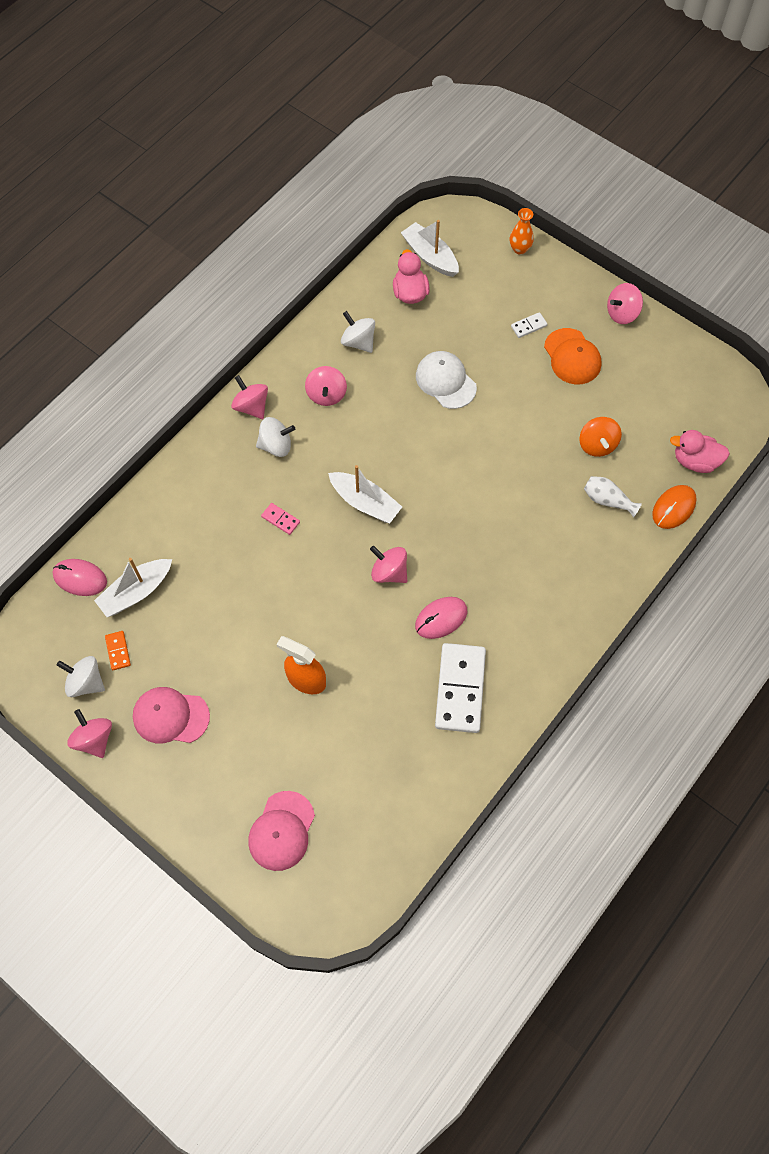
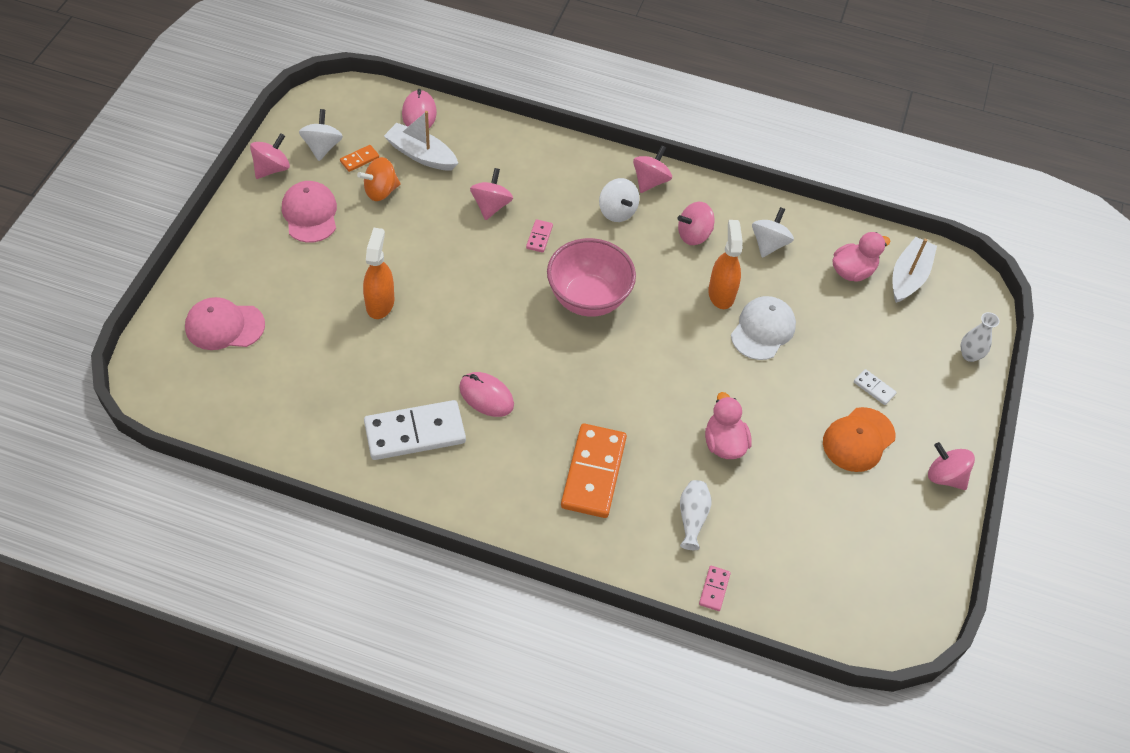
camera: 65 degrees right, 10 degrees down
white boat [328,465,402,523] -> pink bowl [547,238,636,317]
pink spinning top [370,546,407,583] -> pink spinning top moved to [470,168,513,220]
orange vase [510,208,534,255] -> white vase [961,312,1000,362]
orange spinning top [579,417,622,457] -> orange spinning top moved to [357,157,401,201]
orange mouse [652,485,697,529] -> pink domino [699,566,731,611]
pink duck [670,430,730,473] -> pink duck moved to [705,392,752,459]
none -> orange domino [561,424,627,518]
none -> orange spray bottle [708,220,743,309]

